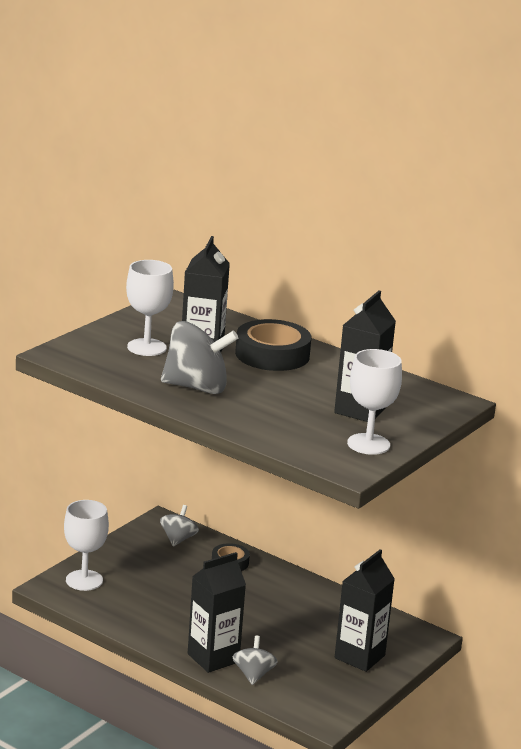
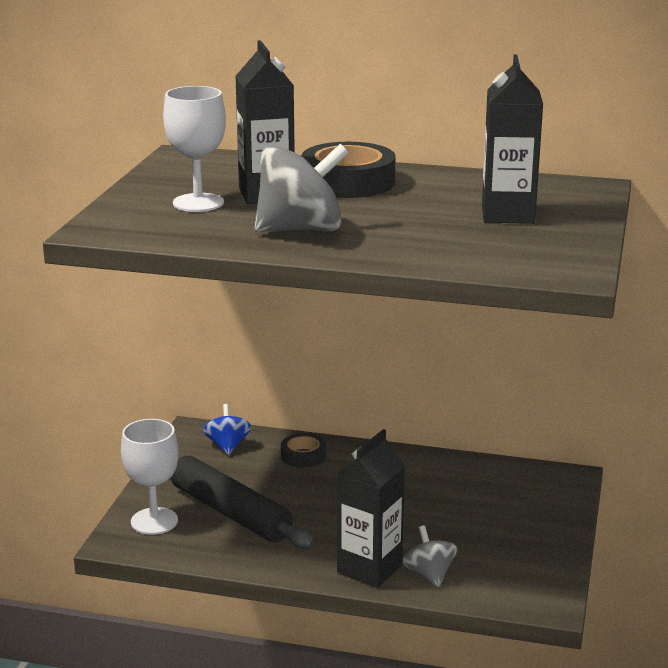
camera: 20 degrees left, 0 degrees up
grey spinning top [160,505,199,546] -> blue spinning top [203,404,251,455]
black carton [335,549,395,672] -> none
white goblet [347,349,402,455] -> none
none -> black rolling pin [171,456,315,549]

